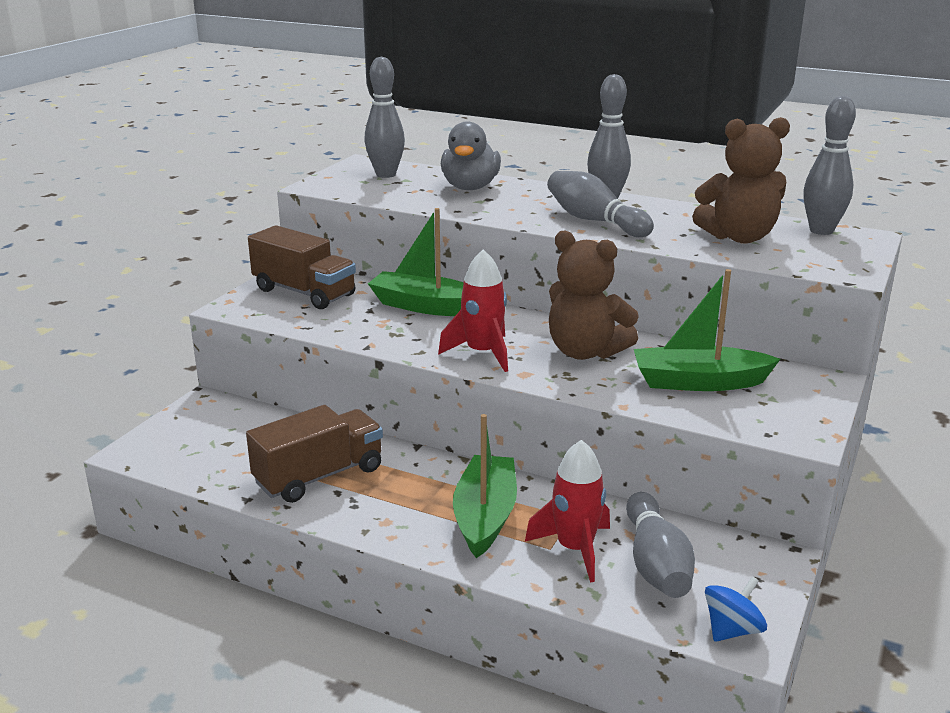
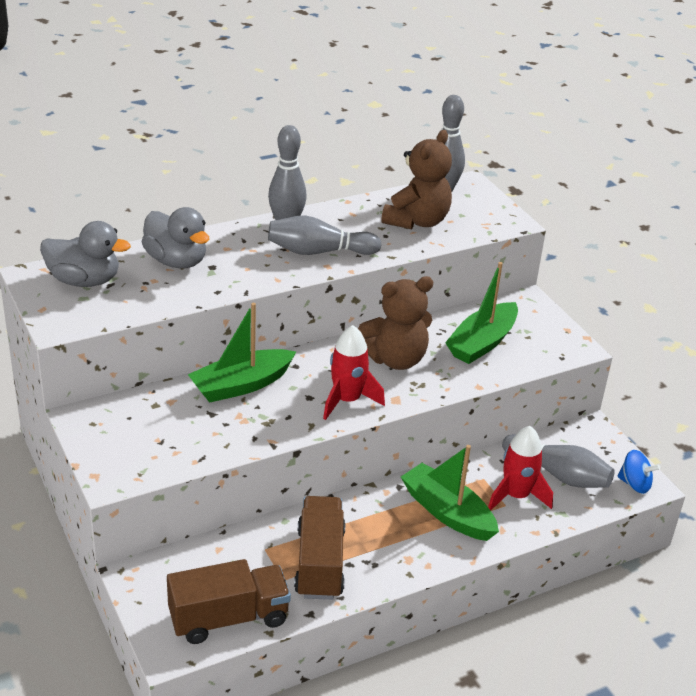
camera: 55 degrees left, 10 degrees up
brown truck [248,225,356,309] -> brown truck moved to [167,559,291,644]
grey bowling pin [364,57,405,178] -> grey duck [40,221,131,287]
blue spinning top [705,576,767,642] -> blue spinning top turned 120 degrees clockwise [618,450,660,494]

